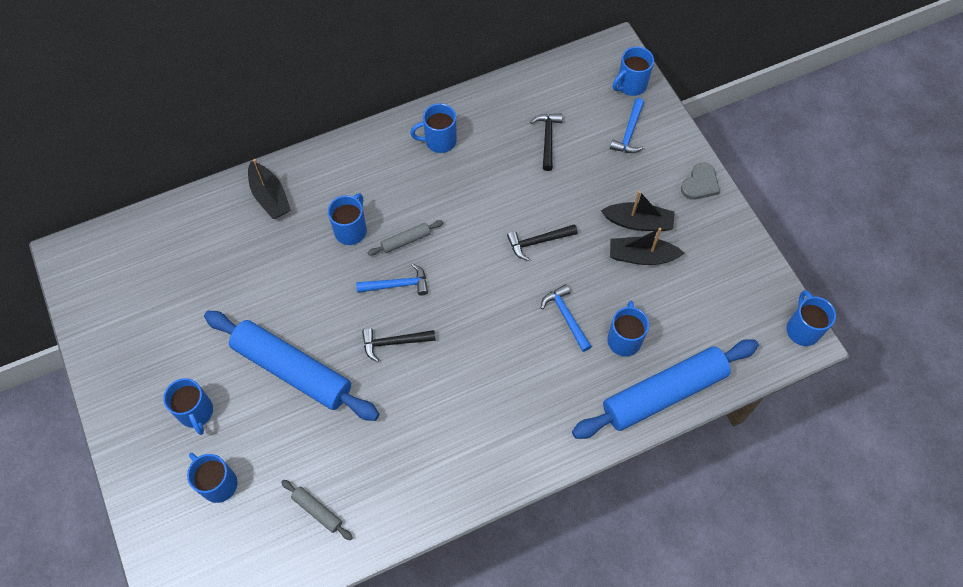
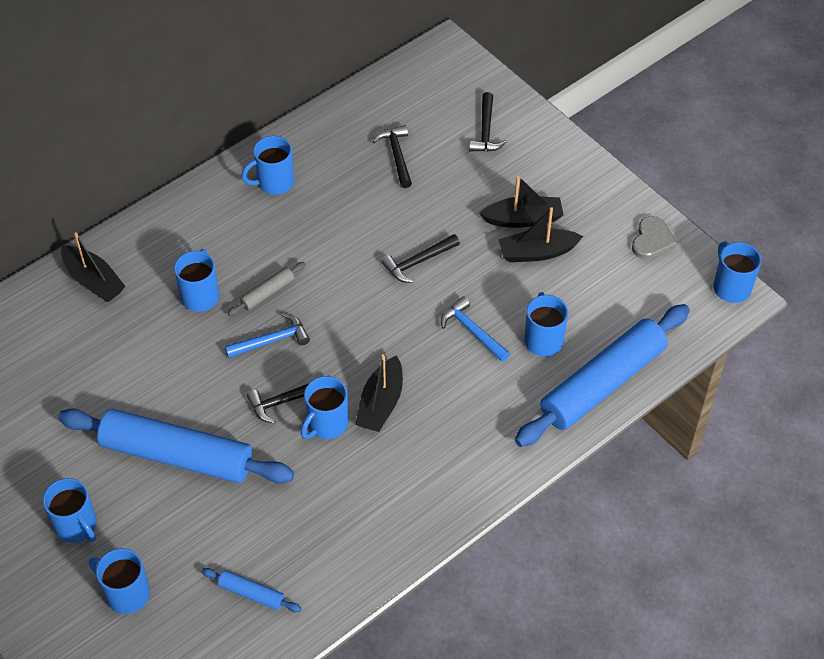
camera: 15 degrees left, 10 degrees down
grey rolling pin [281,480,353,540] -> blue rolling pin [201,568,302,612]
blue hammer [610,98,644,153] -> black hammer [469,92,507,152]
blue mug [612,46,654,96] -> blue mug moved to [301,376,349,439]
grey heart [681,162,720,200] -> grey heart moved to [632,216,677,260]
none -> black boat [355,354,403,432]

